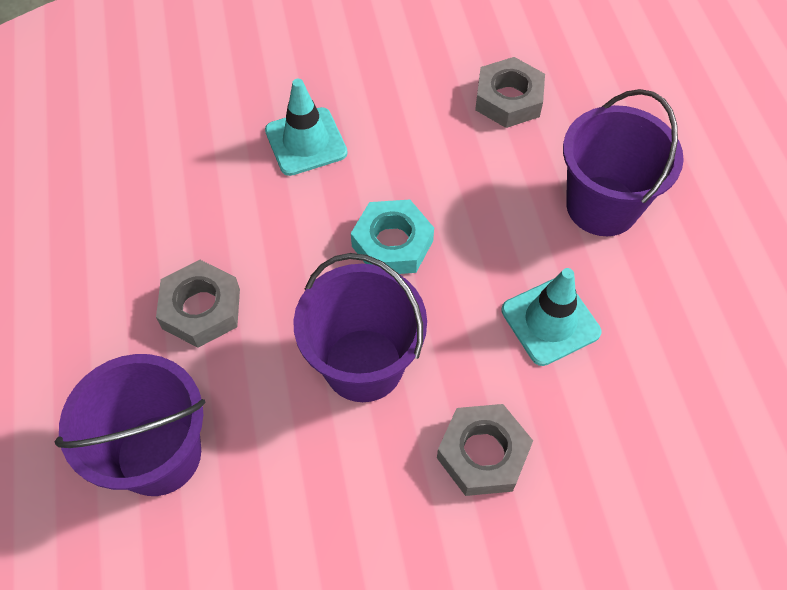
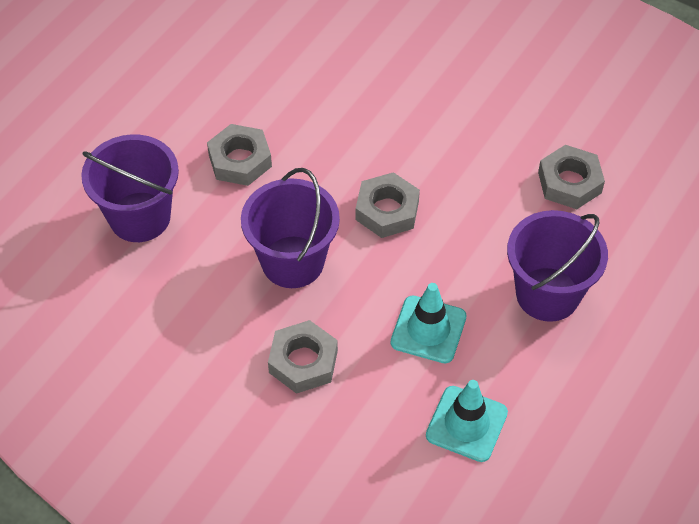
camera: 45 degrees right, 5 degrees down
turquoise traffic cone [265,79,348,176] -> turquoise traffic cone moved to [426,380,508,462]
turquoise nut [351,199,434,274] -> grey nut [356,172,420,238]

